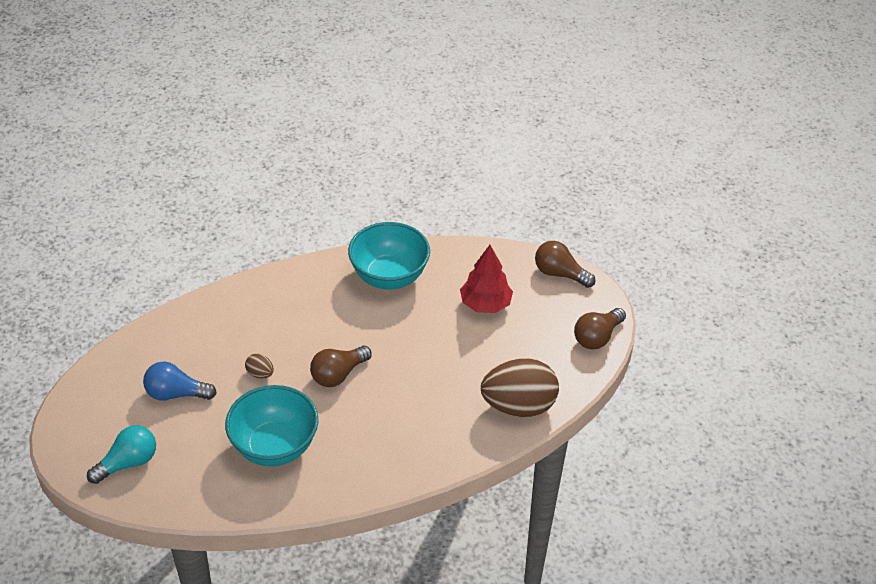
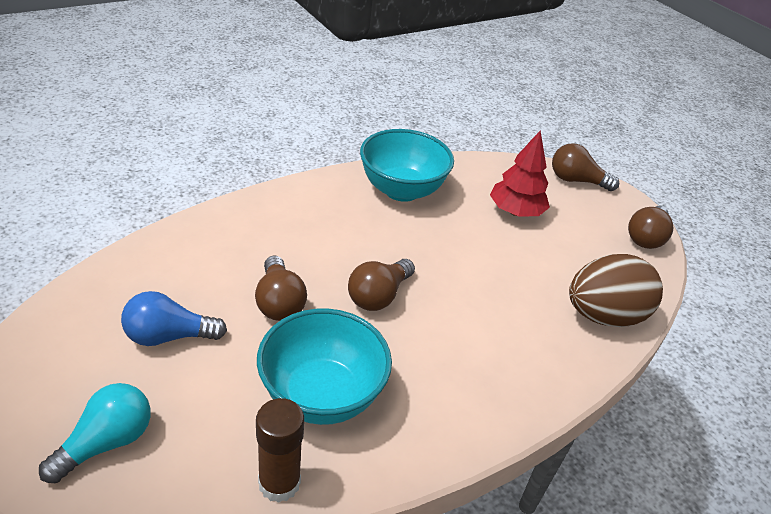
camera: 15 degrees left, 5 degrees down
brown egg [245,354,274,379] -> brown light bulb [255,256,307,321]
none -> brown glue stick [256,398,304,503]

